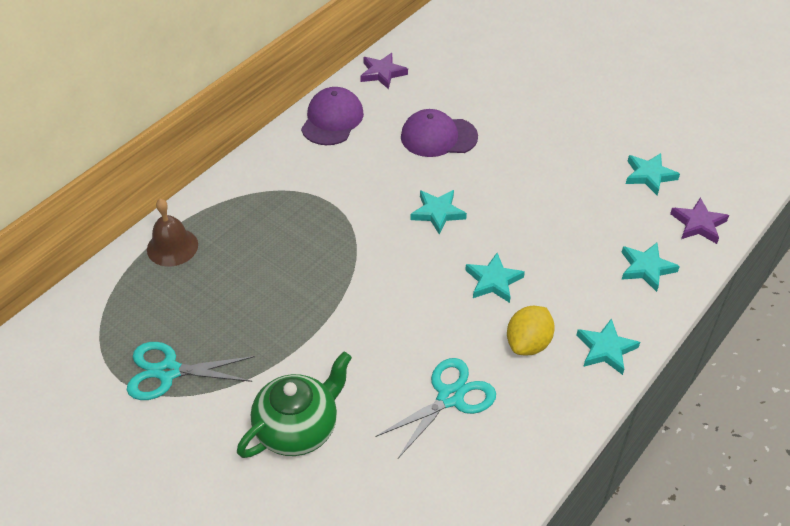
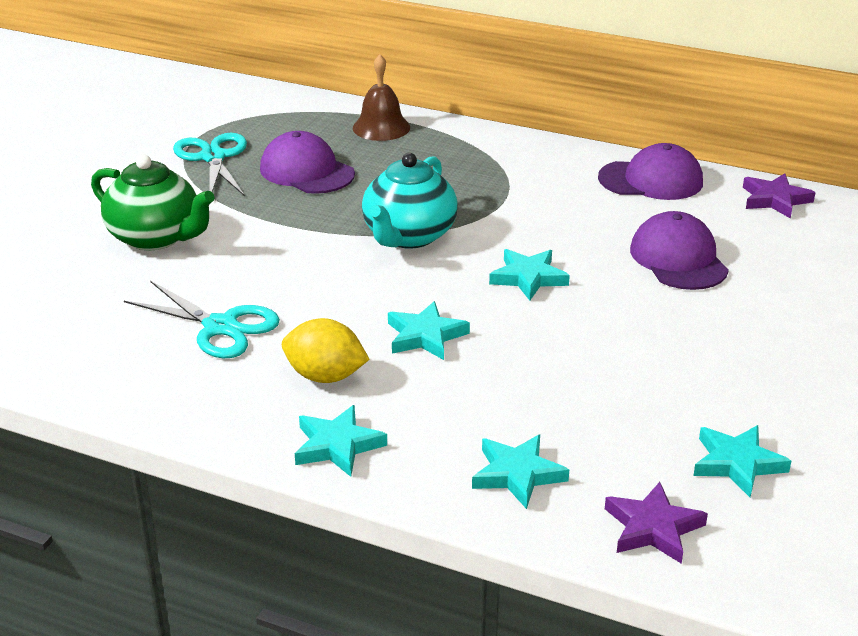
camera: 75 degrees right, 15 degrees down
none -> purple cap [260,131,355,194]
none -> turquoise teapot [362,153,458,249]

